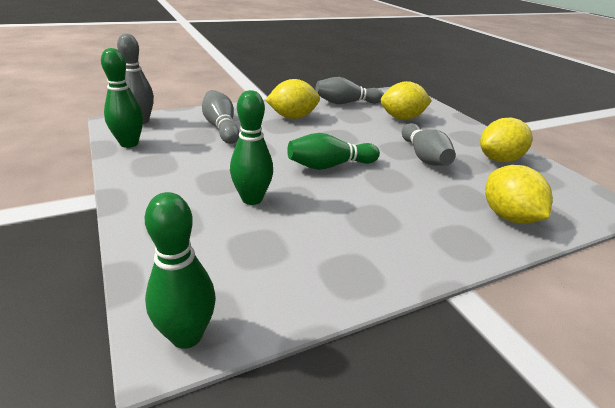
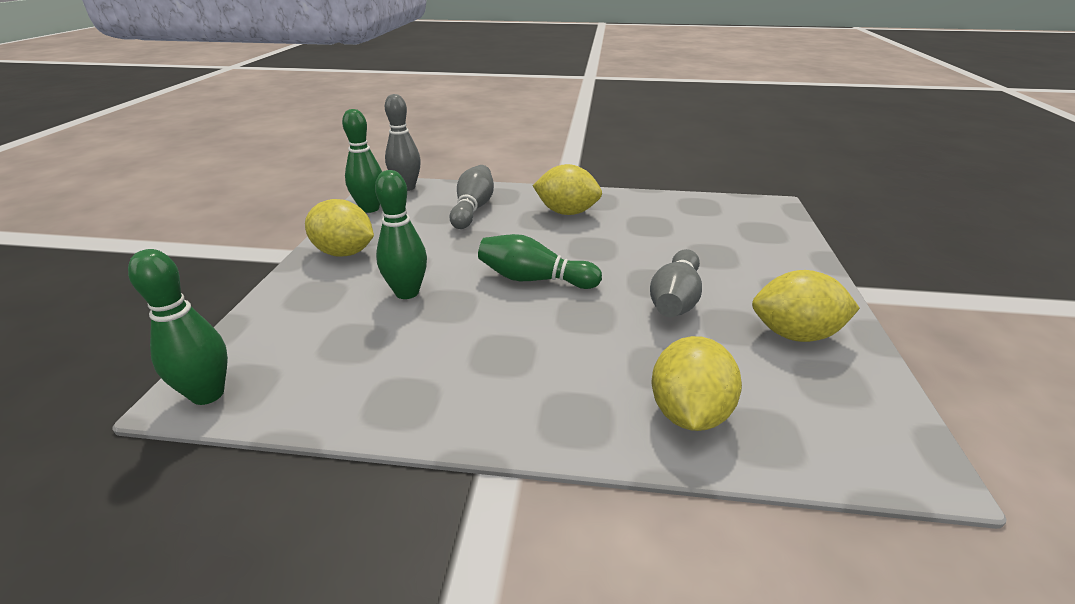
camera: 35 degrees right, 0 degrees up
grey bowling pin [315,77,384,104] -> none
yellow lemon [380,81,432,120] -> yellow lemon moved to [305,199,374,257]

